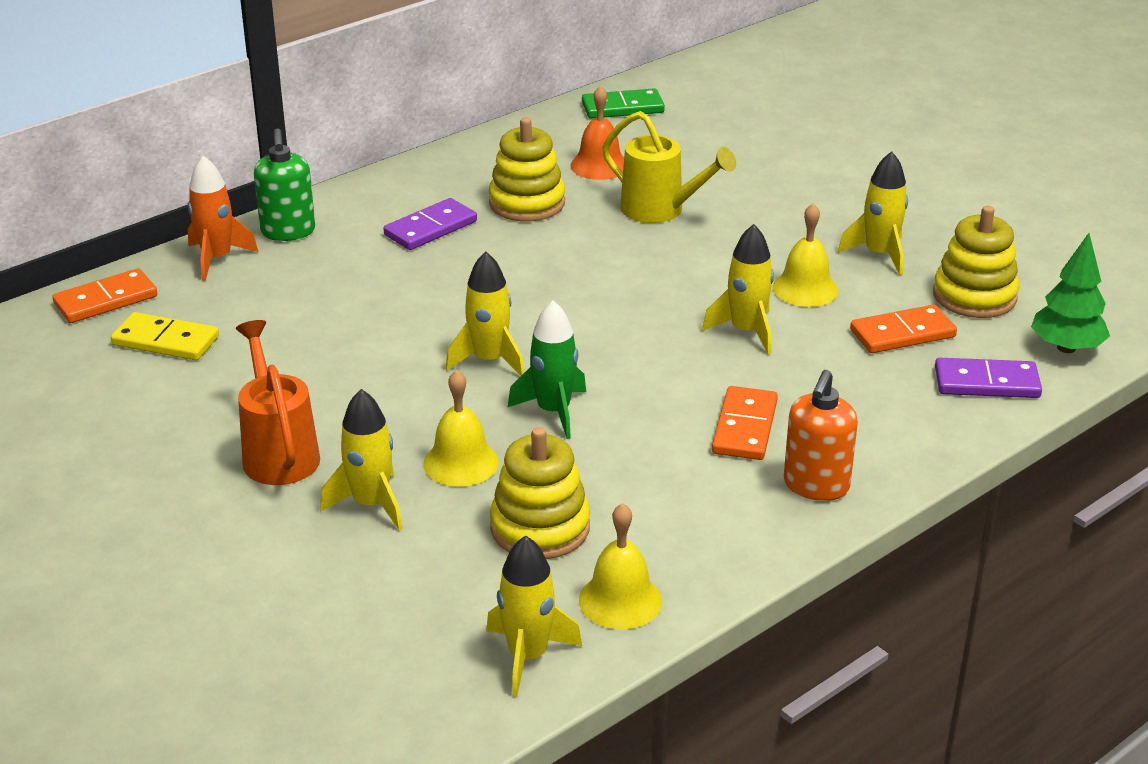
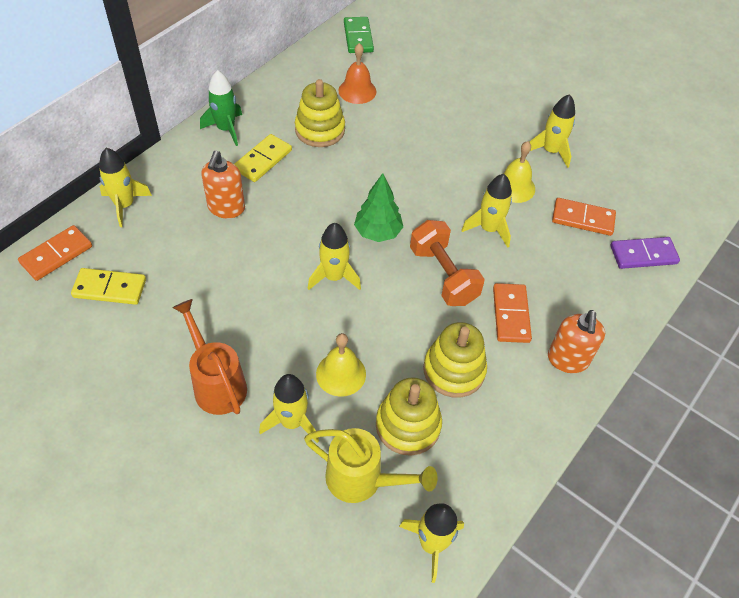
camera: 15 degrees left, 20 degrees up
orange rocket [187,156,258,281] -> yellow rocket [99,148,152,227]
green soap dispenser [254,128,315,241] -> none
purple domino [383,198,477,250] -> yellow domino [234,134,292,182]
green rocket [508,300,586,439] -> green rocket moved to [200,70,242,146]
yellow bell [579,503,662,629] -> none
green domino [582,88,665,119] -> green domino turned 75 degrees counterclockwise [344,17,374,53]
yellow watering can [602,111,736,223] -> yellow watering can moved to [304,428,438,503]
orange domino [850,305,957,353] -> orange domino turned 45 degrees clockwise [552,198,616,236]
yellow stacking toy [933,206,1020,318] -> yellow stacking toy moved to [423,322,487,398]
green tree [1031,233,1110,353] -> green tree moved to [354,173,403,242]
none -> orange soap dispenser [201,151,245,218]
none -> orange dumbbell [410,220,485,306]

